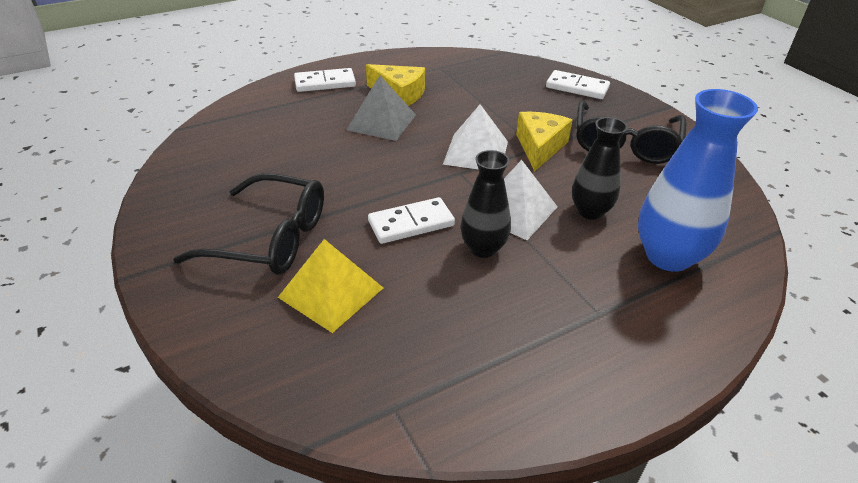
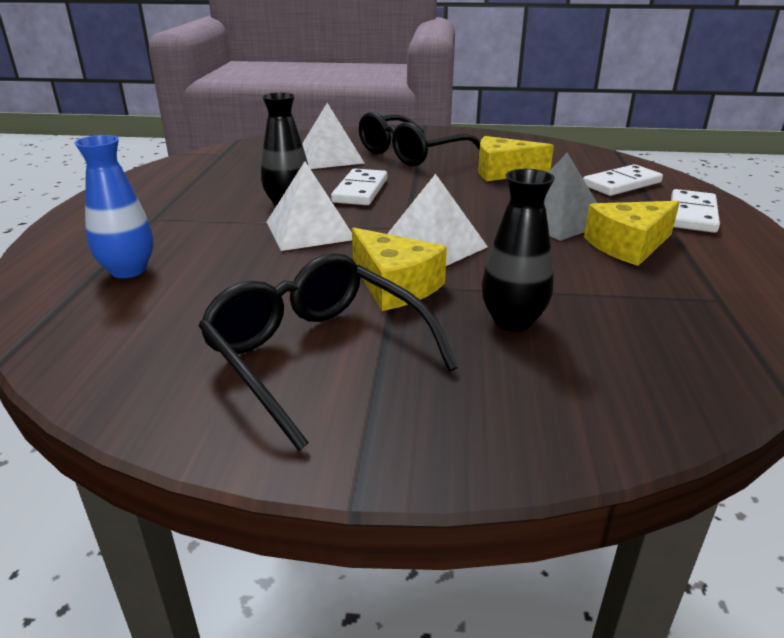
camera: 125 degrees right, 10 degrees down
yellow pyramid [278,239,383,333] -> white pyramid [302,103,365,169]
white domino [546,70,610,99] -> white domino moved to [583,164,663,196]
black vase [572,117,628,220] -> black vase moved to [482,169,555,332]
blue vase [638,89,758,272] -> blue vase [75,135,153,278], size x0.63
none -> yellow cheese [478,136,554,181]

